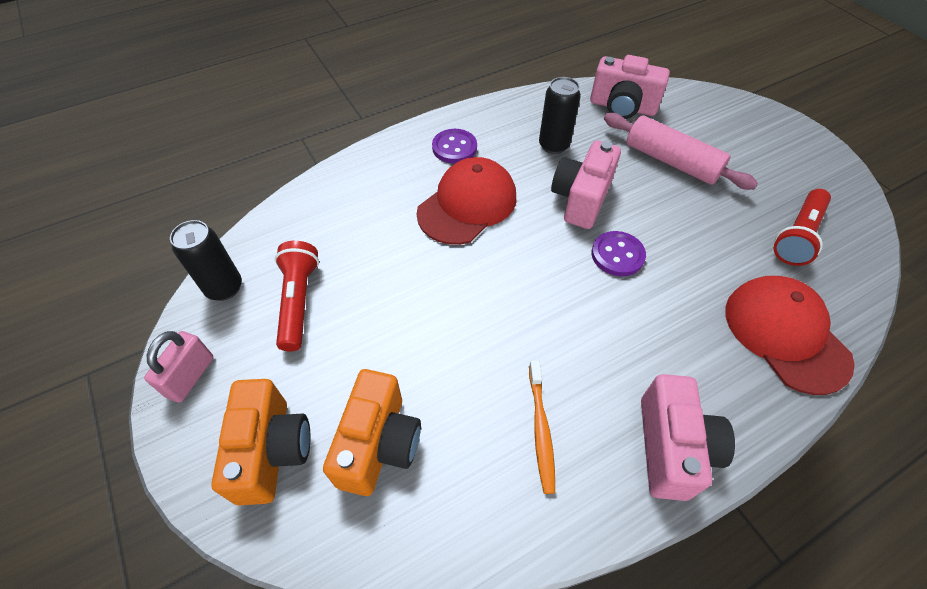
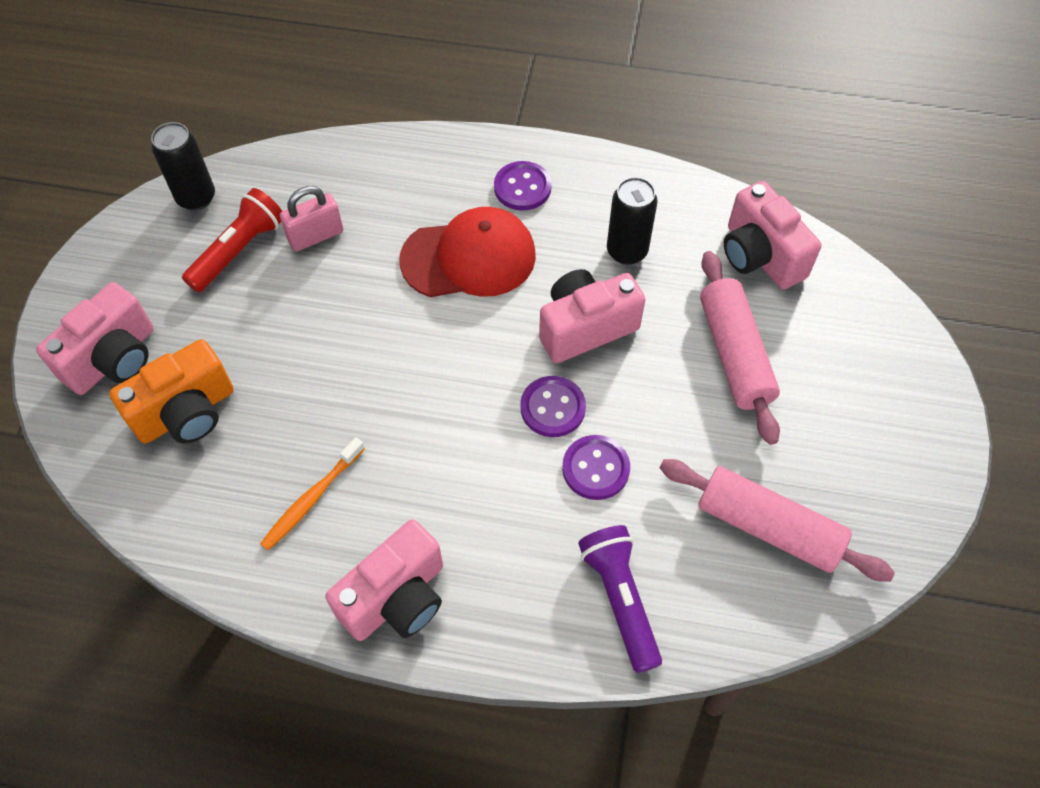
camera: 40 degrees right, 5 degrees up
pink padlock [144,331,213,403] -> pink padlock moved to [280,186,343,252]
orange camera [211,379,311,505] -> pink camera [36,282,154,395]
red cap [725,276,855,395] -> purple flashlight [578,525,662,673]
red flashlight [774,189,831,266] -> pink rolling pin [660,459,895,582]
none -> purple button [562,435,630,500]

